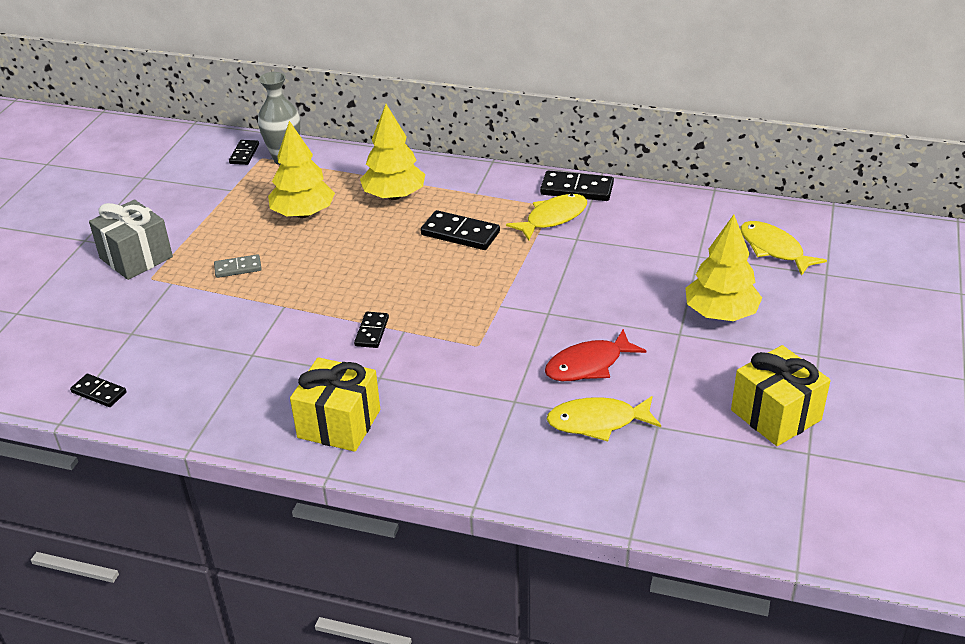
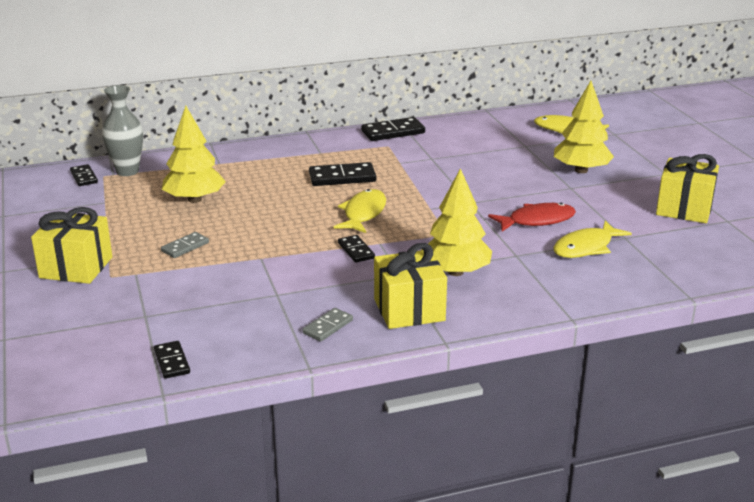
camera: 35 degrees left, 10 degrees down
black domino [70,374,126,407] -> black domino turned 75 degrees clockwise [154,341,190,379]
grey gift [89,199,173,280] -> yellow gift [31,207,112,284]
yellow tree [360,104,425,200] -> yellow tree moved to [422,168,492,276]
yellow fish [506,194,587,241] -> yellow fish moved to [334,189,386,233]
red fish [545,329,646,381] -> red fish turned 135 degrees counterclockwise [488,203,576,232]
none -> grey domino [302,308,353,342]

